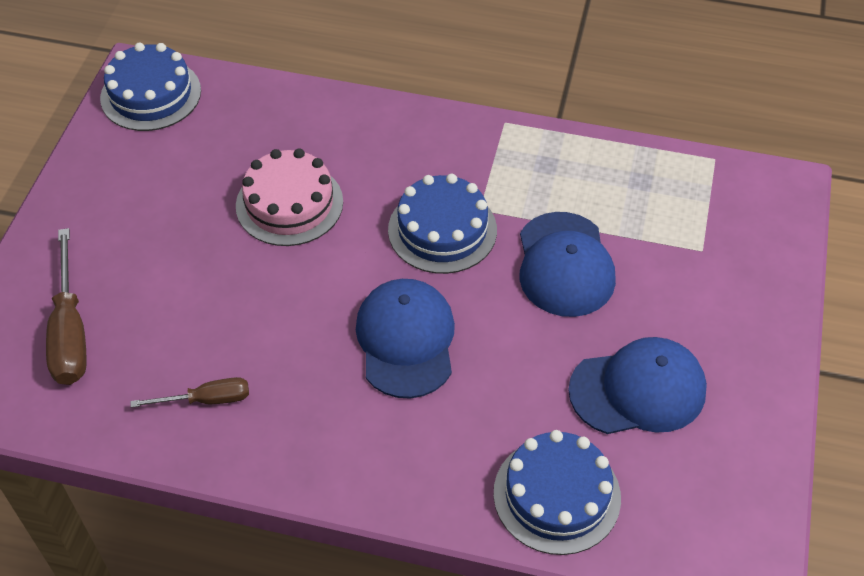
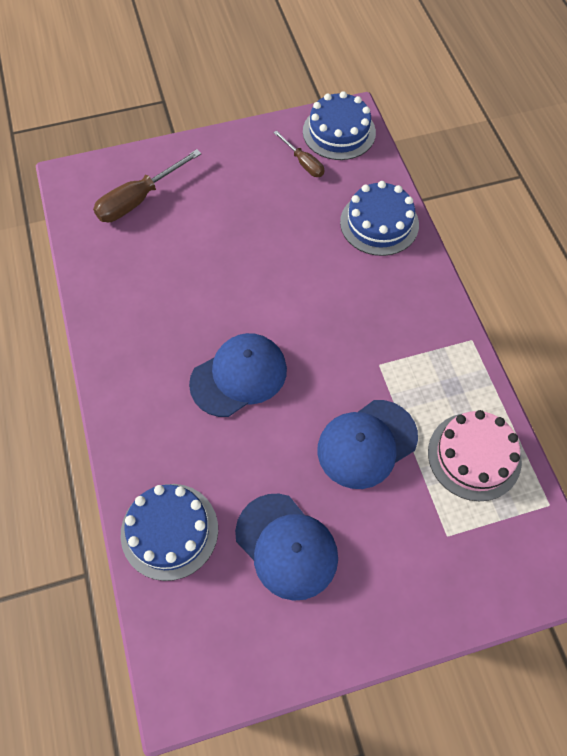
camera: 60 degrees right, 10 degrees up
brown screwdriver [130,377,249,408] -> brown screwdriver moved to [273,130,324,177]
pink cake [236,149,343,246] -> pink cake moved to [428,410,522,501]
blue cake [388,174,497,274] -> blue cake moved to [340,181,419,256]

